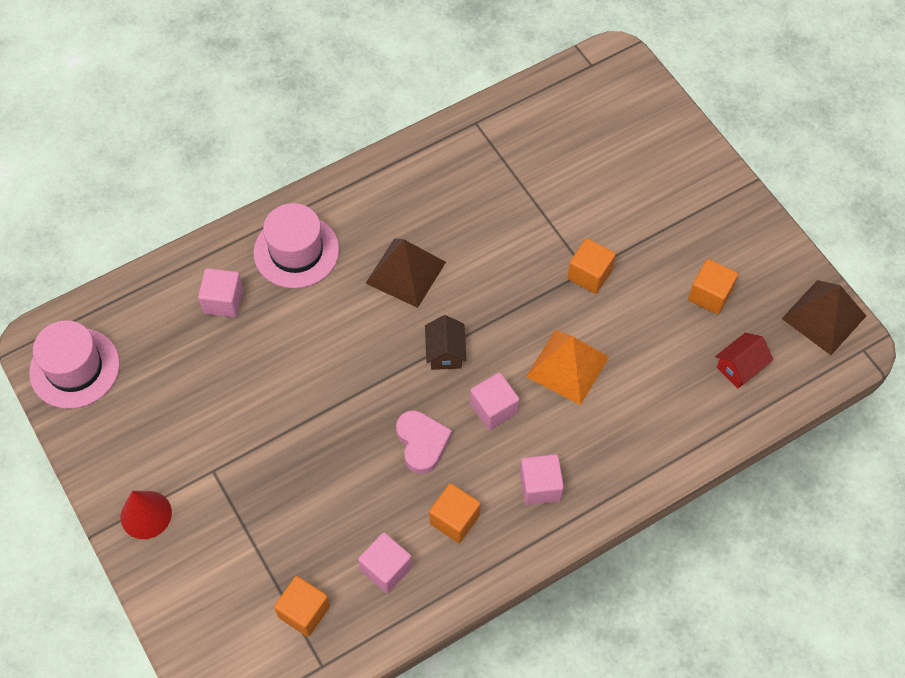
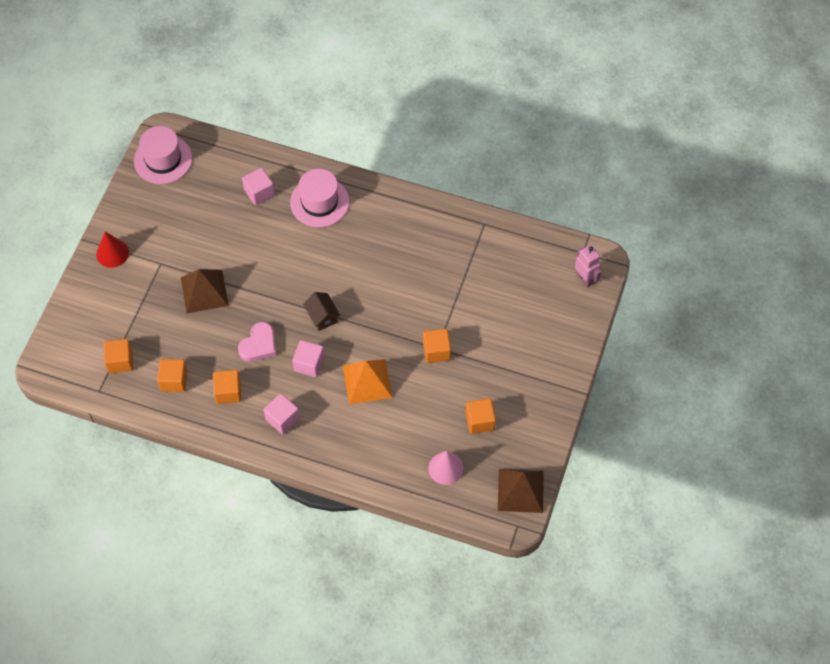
camera: 50 degrees right, 0 degrees up
pink cube [358,532,412,593] -> orange cube [157,359,188,392]
brown pyramid [365,238,446,308] -> brown pyramid moved to [181,269,229,313]
brown house [425,315,466,370] -> brown house turned 75 degrees counterclockwise [303,292,340,331]
red house [715,333,773,388] -> pink cone [428,451,463,485]
none -> pink robot [575,245,601,287]

